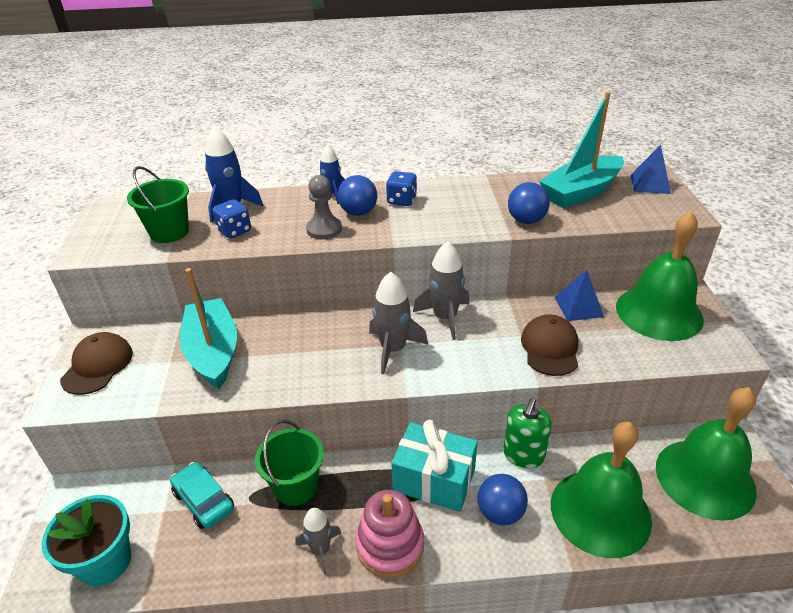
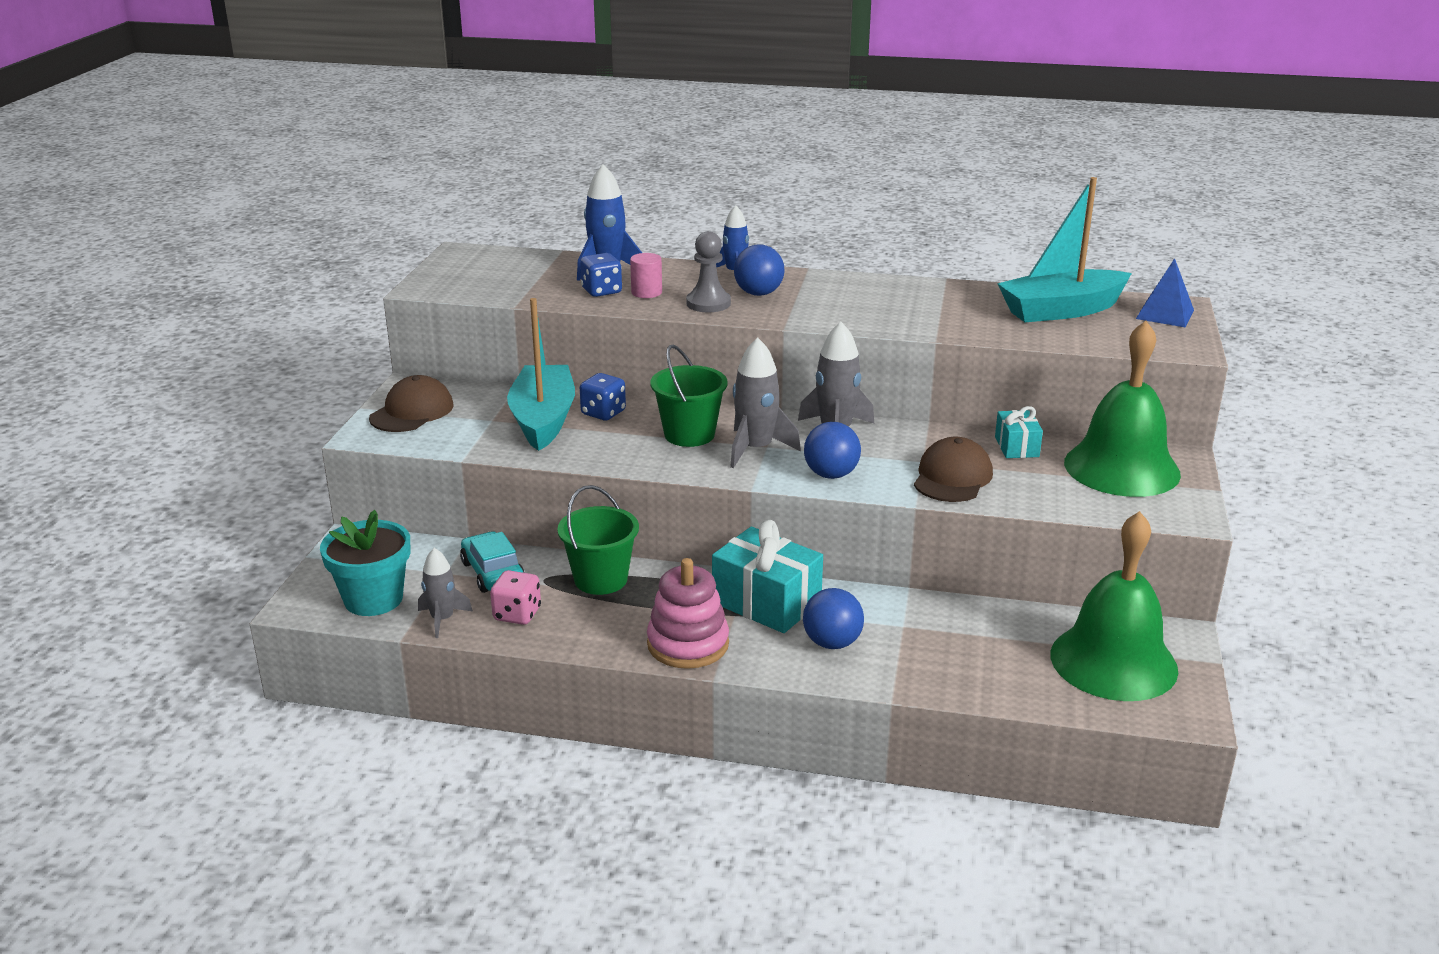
camera: 15 degrees right, 10 degrees down
green bucket [127,166,189,243] -> green bucket moved to [650,345,727,447]
grey rocket [296,508,341,575] -> grey rocket moved to [418,548,473,638]
blue dice [386,171,417,206] -> blue dice moved to [580,373,626,420]
green soap dispenser [503,398,552,468] -> none
blue ball [508,182,550,224] -> blue ball moved to [804,422,861,479]
green bell [551,422,652,558] -> none
blue pyramid [555,270,604,321] -> turquoise gift [995,406,1043,458]
none -> pink dice [490,570,541,625]
none -> pink cylinder [630,253,662,298]

